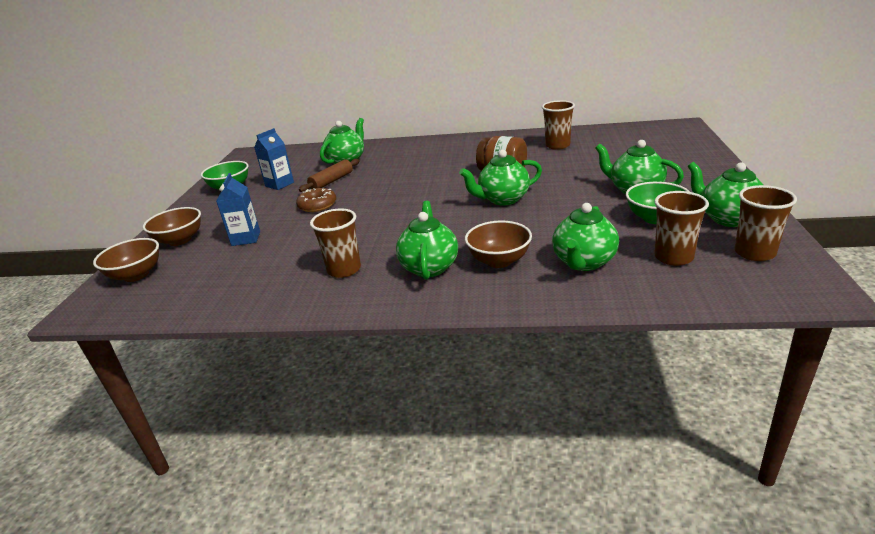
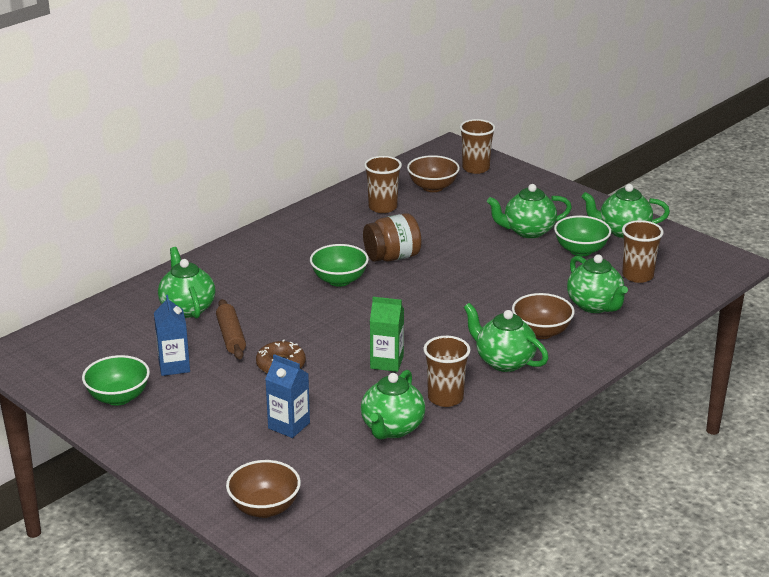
camera: 55 degrees left, 0 degrees up
brown bowl [143,207,201,246] -> brown bowl moved to [407,155,460,192]
green teapot [459,150,542,205] -> green teapot moved to [361,370,425,439]
brown cup [735,185,797,261] -> brown cup moved to [459,119,495,174]
none -> green bowl [310,244,369,287]
none -> green carton [370,297,404,372]

